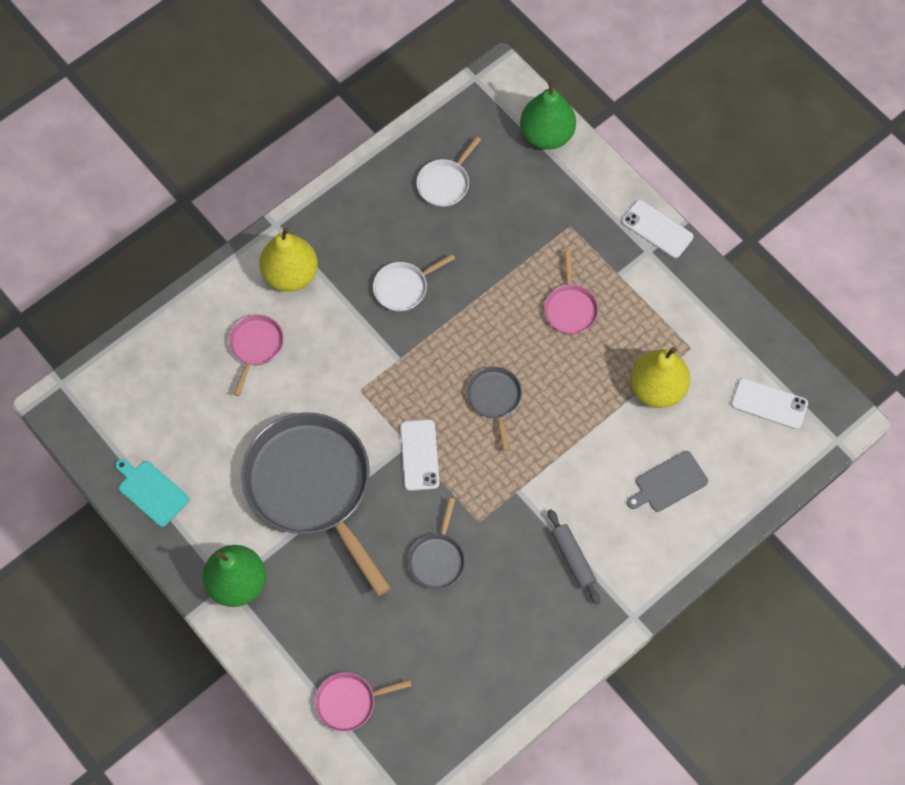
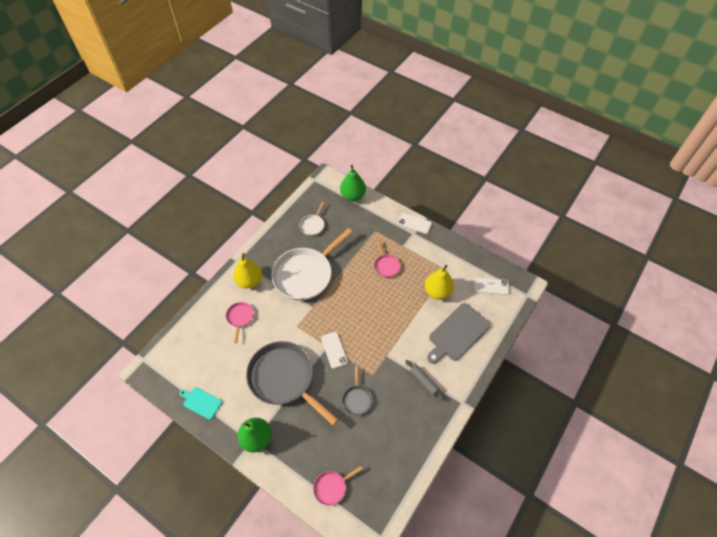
camera: 15 degrees left, 10 degrees down
white pan [373,254,455,312] -> white pan [271,228,353,301], size x2.26
grey pan [467,366,522,451] -> none
grey cutting board [627,451,708,512] -> grey cutting board [427,303,491,364], size x1.80

